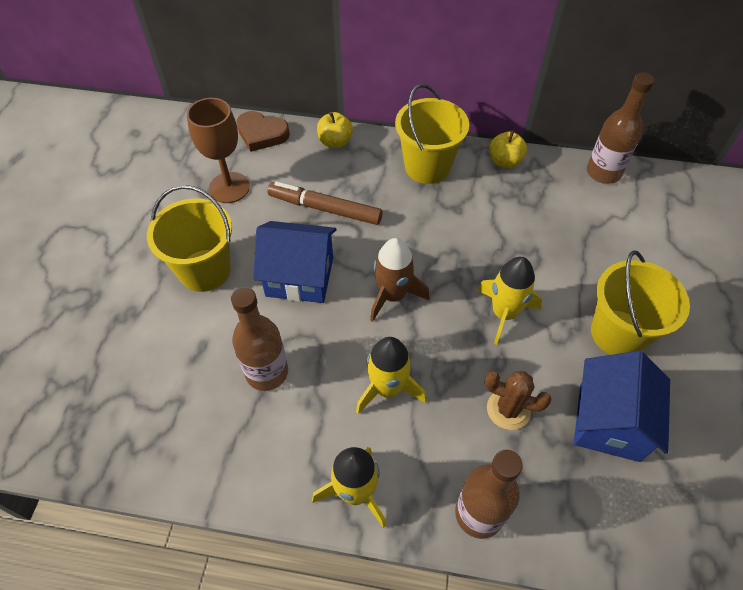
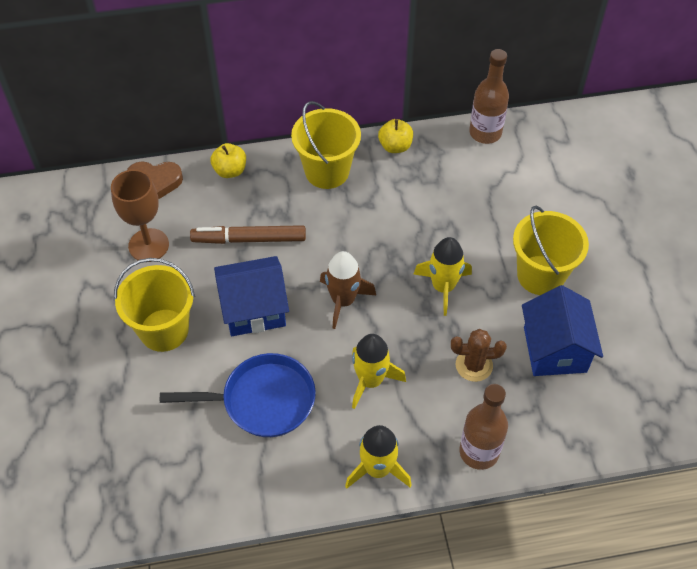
camera: 20 degrees left, 0 degrees up
brown bottle [231,287,288,391] -> blue pan [160,353,316,437]

